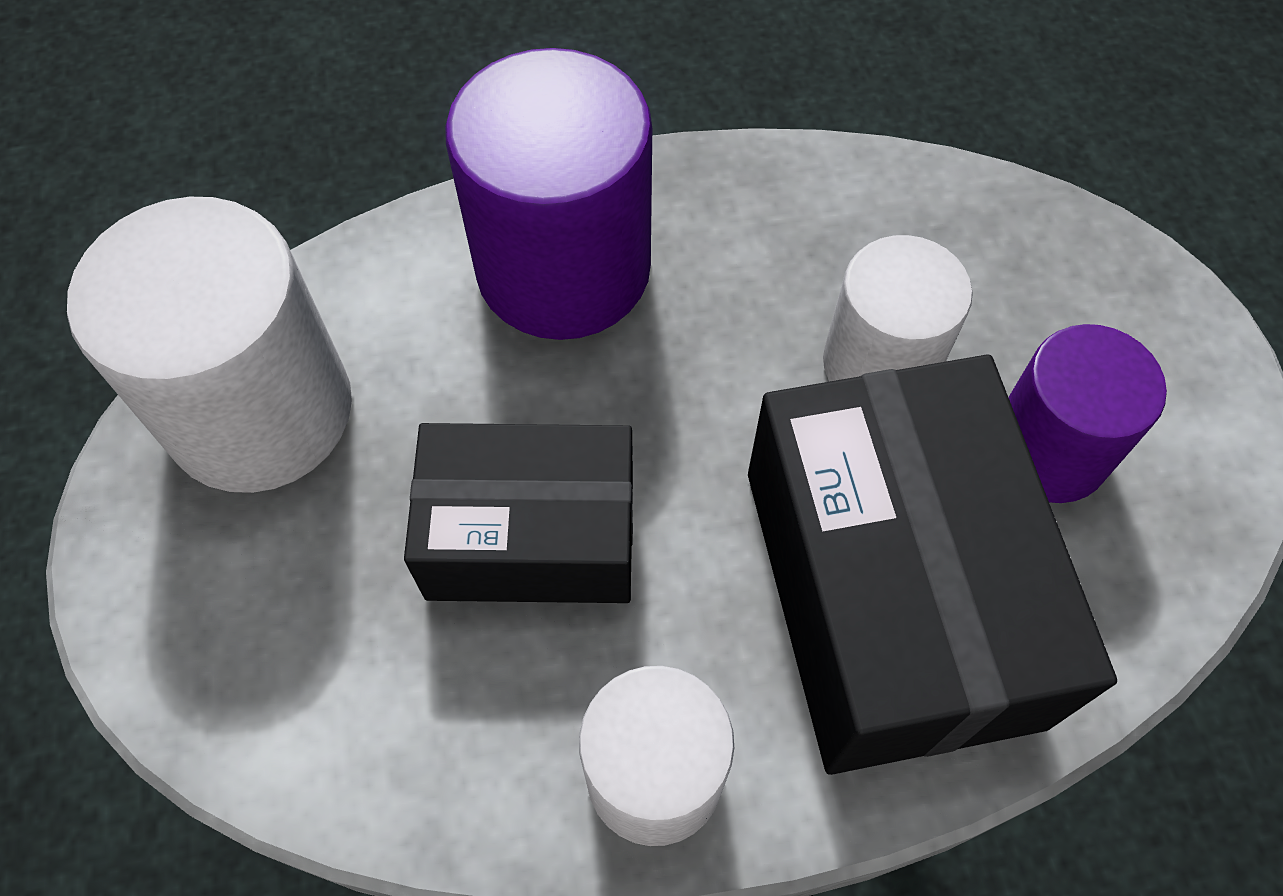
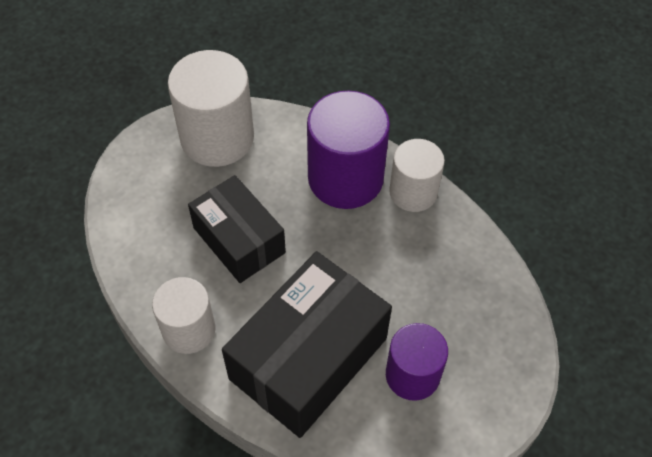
camera: 50 degrees right, 5 degrees down
white cylinder [823,235,973,381] -> white cylinder moved to [389,139,445,212]

